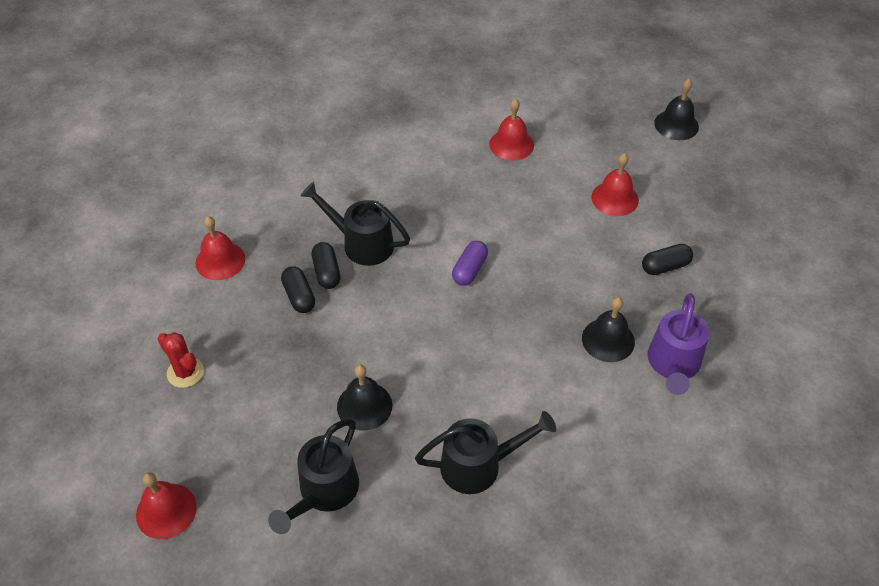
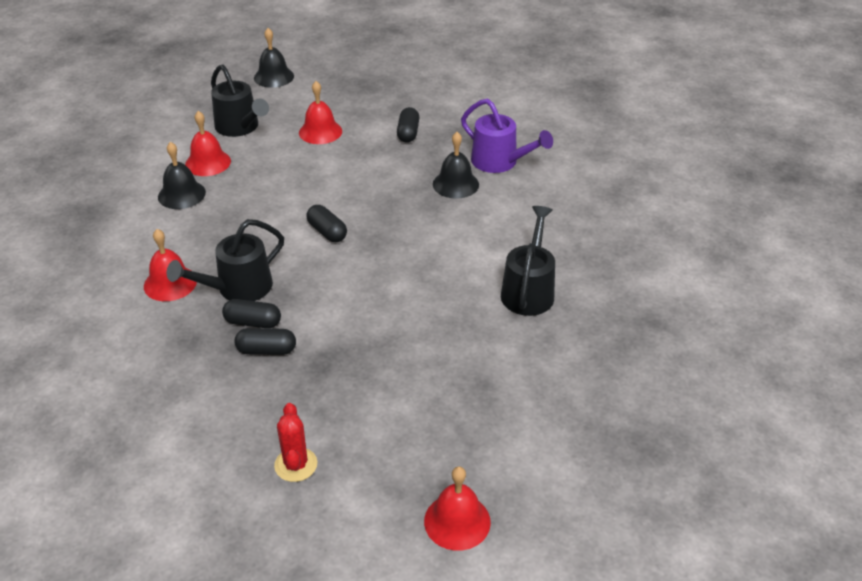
camera: 65 degrees left, 10 degrees down
red cactus [158,332,204,388] -> red cactus turned 75 degrees counterclockwise [274,403,317,482]
red bell [195,216,246,280] -> red bell moved to [144,229,197,301]
black watering can [268,419,359,534] -> black watering can moved to [211,64,269,137]
black bell [337,364,392,430] -> black bell moved to [158,142,206,209]
purple capsule [452,241,488,285] -> black capsule [306,205,347,242]

